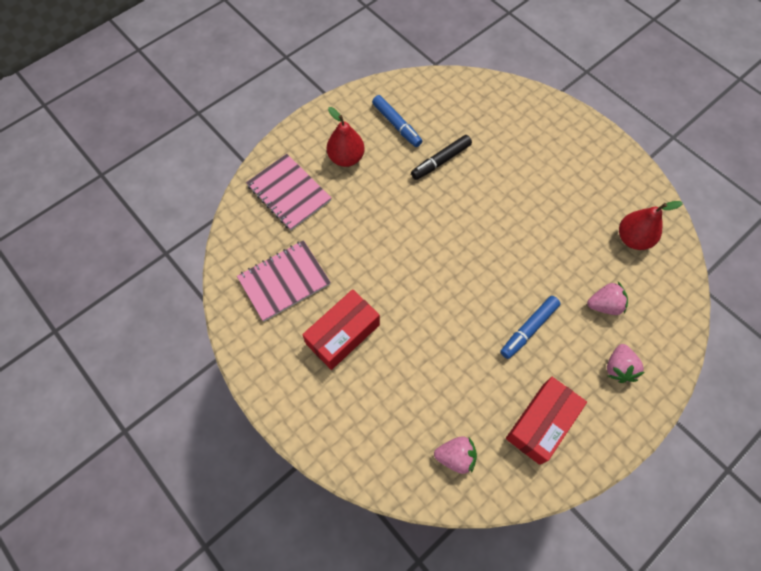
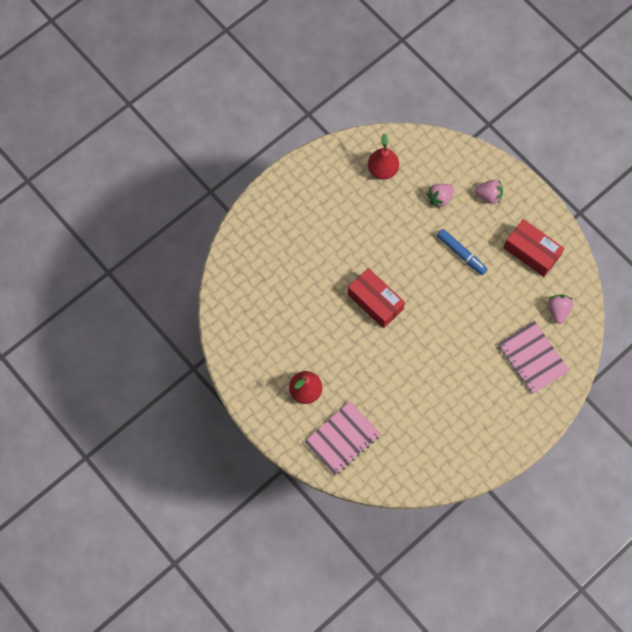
camera: 90 degrees left, 5 degrees up
pink notebook [237,240,331,322] -> pink notebook moved to [498,321,570,394]
red box [302,289,380,370] -> red box moved to [348,268,405,328]
blue marker [372,95,422,147] -> none
black marker [411,135,472,180] -> none
pink strawberry [587,282,628,315] -> pink strawberry turned 120 degrees counterclockwise [427,184,454,209]

